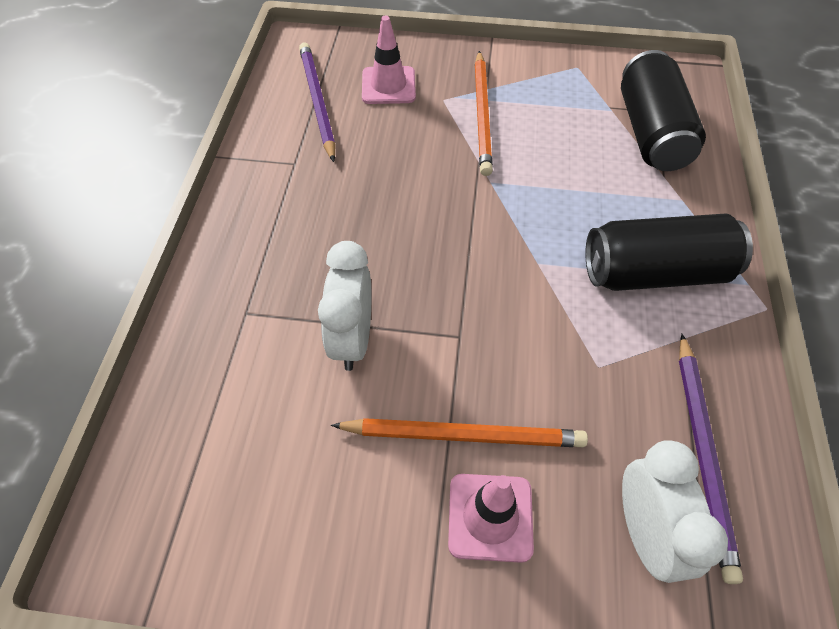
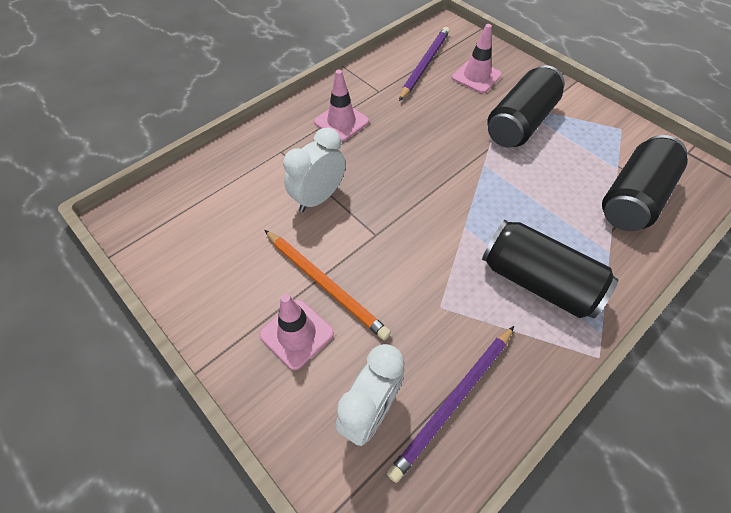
camera: 40 degrees right, 0 degrees up
orange pencil [475,51,493,176] -> black can [487,65,565,148]
none -> pink traffic cone [314,70,369,142]

